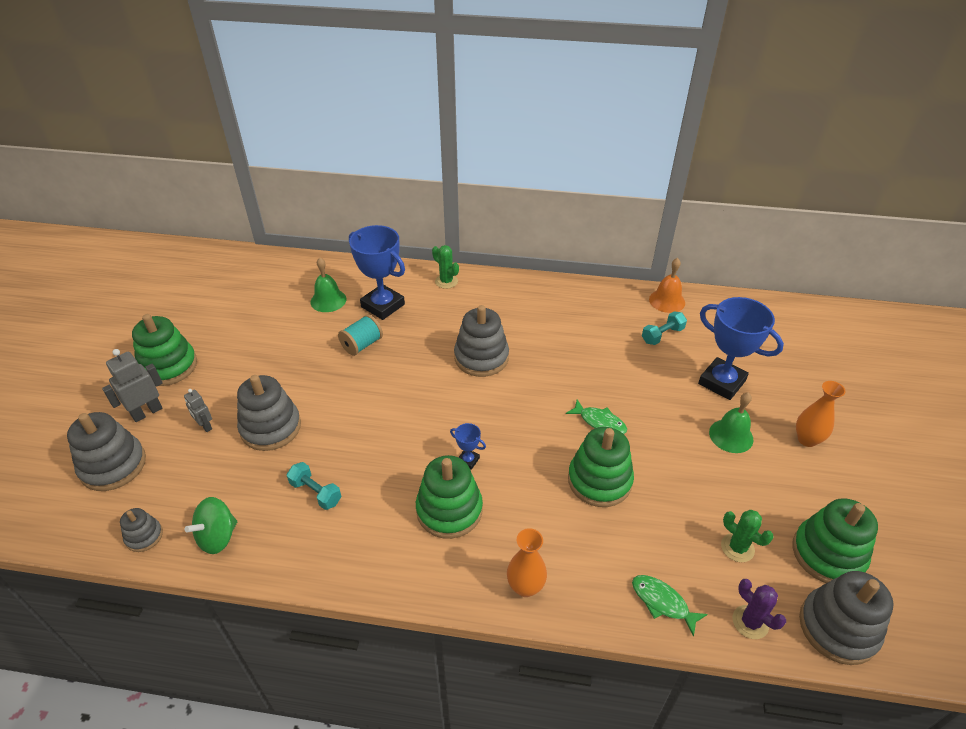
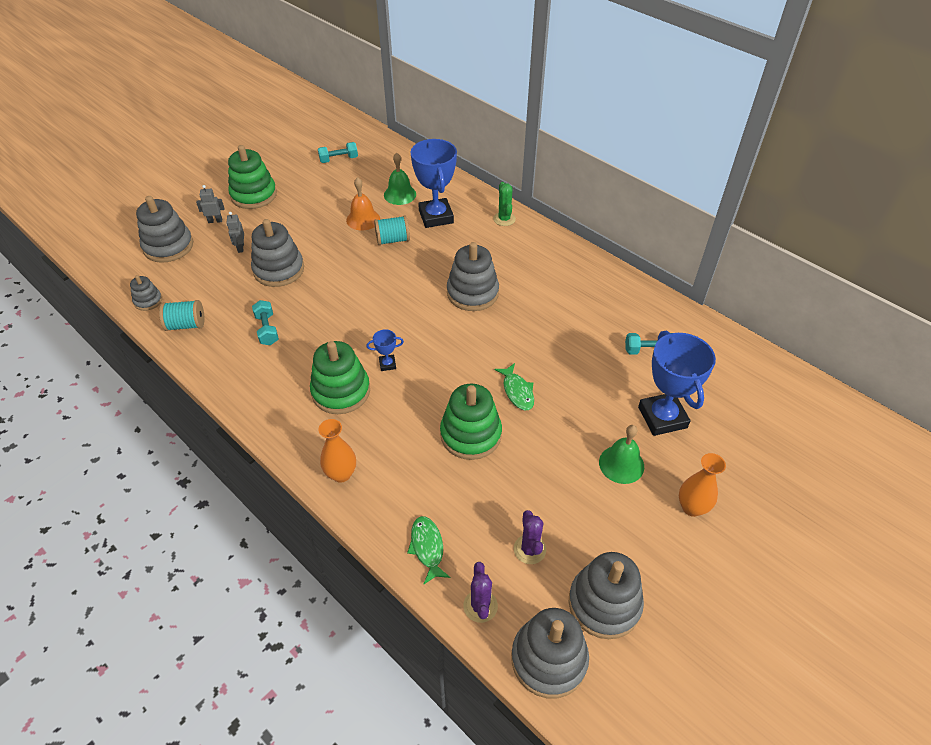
camera: 35 degrees right, 5 degrees up
grey robot [102,349,163,422] -> grey robot [196,185,224,223], size x0.61
green spinning top [185,497,237,554] -> turquoise spool [159,300,205,331]
blue trophy [450,423,486,470] -> blue trophy turned 75 degrees counterclockwise [366,329,404,371]
orange bell [649,258,685,313] -> orange bell moved to [346,177,380,230]
green cactus [721,510,774,562] -> purple cactus [514,510,546,564]
green stacking toy [792,498,878,583] -> grey stacking toy [568,552,644,639]
none -> turquoise dumbbell [318,142,358,163]

